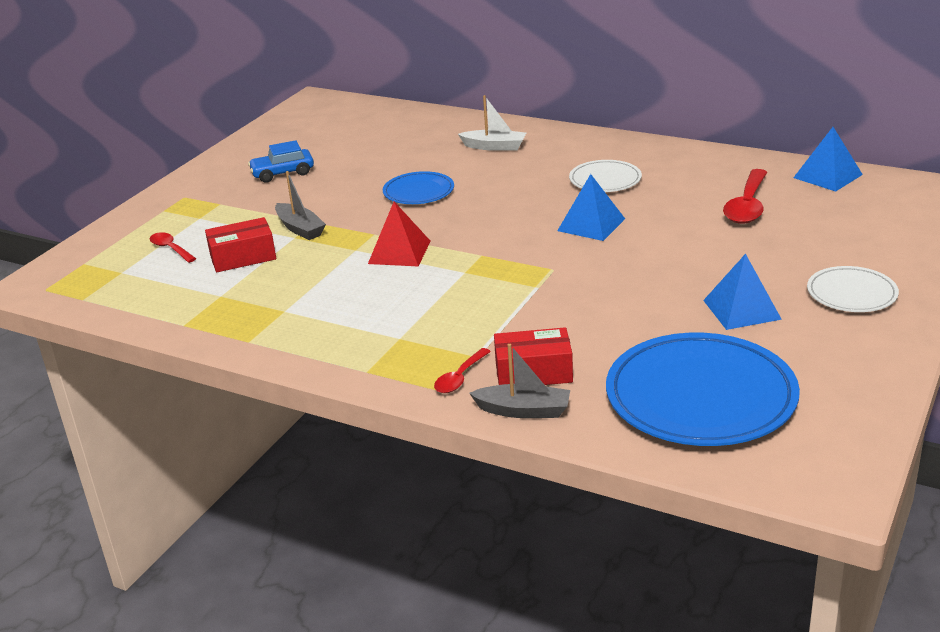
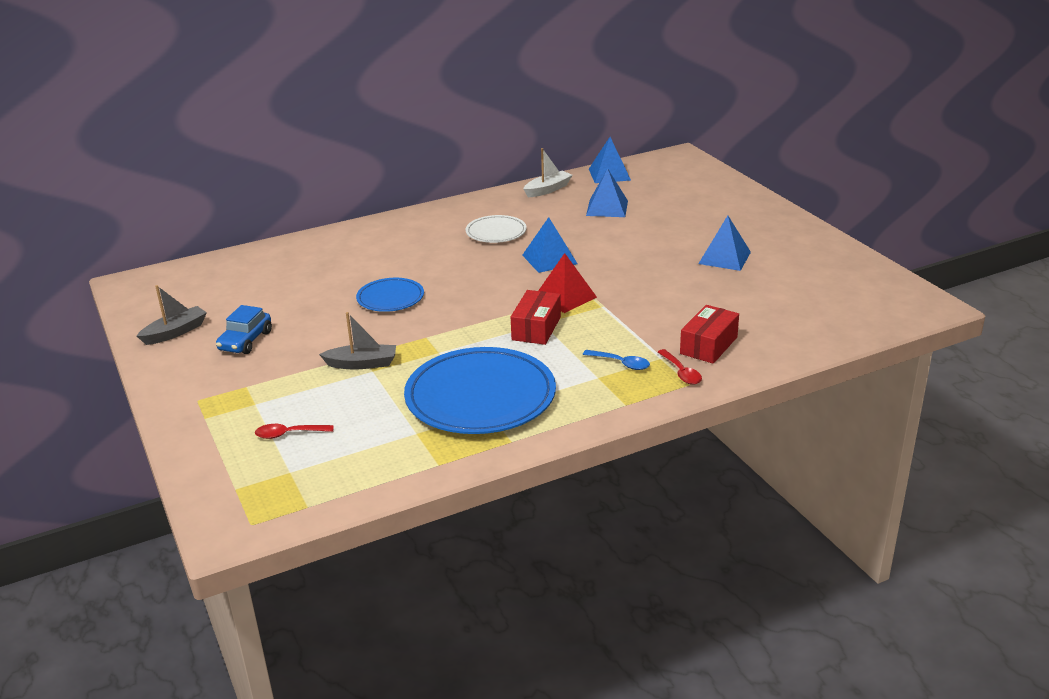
camera: 55 degrees left, 0 degrees up
red box [205,217,276,272] -> red box moved to [511,290,561,345]
red pyramid [368,202,431,266] -> red pyramid moved to [538,253,597,313]
white boat [458,95,526,151] -> white boat moved to [523,148,573,197]
grey boat [469,344,570,418] -> grey boat moved to [137,285,207,345]
blue plate [606,333,800,446] -> blue plate moved to [404,347,556,434]
red spoon [723,169,768,224] -> blue pyramid [586,168,628,217]
white plate [807,266,899,312] -> none
none -> blue spoon [583,350,650,370]

